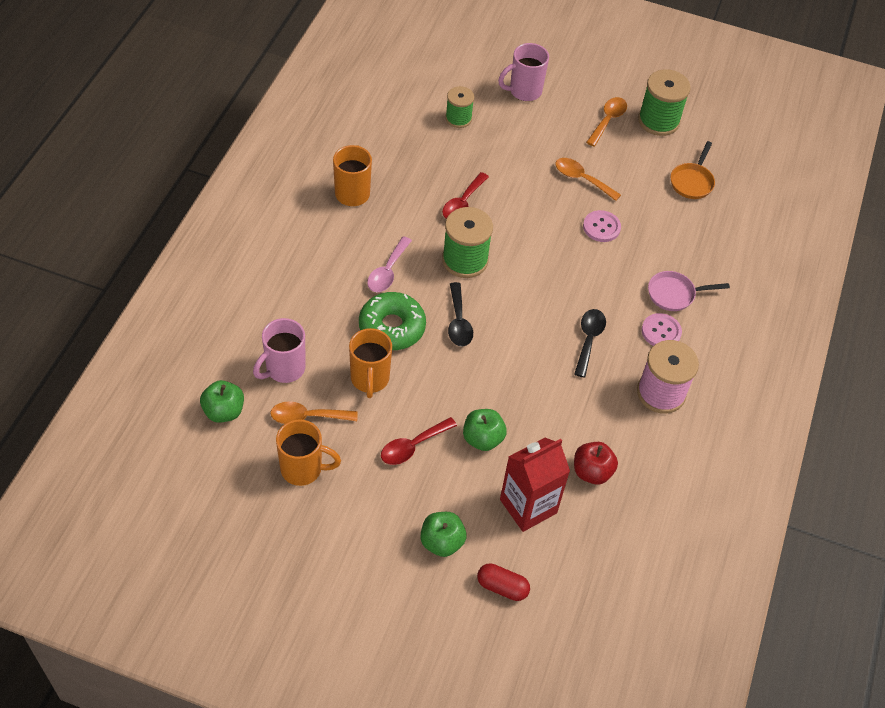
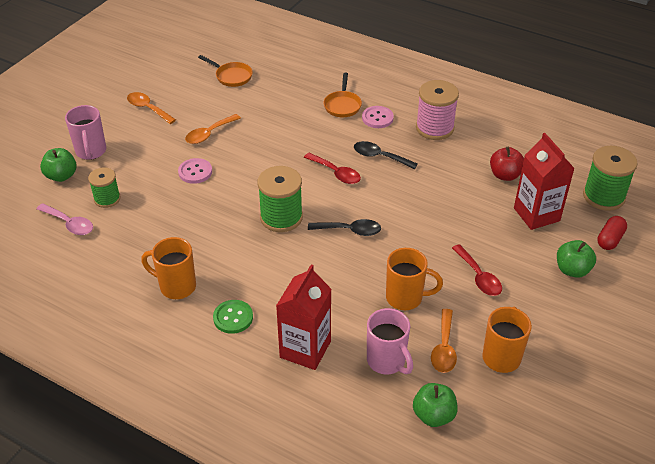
camera: 75 degrees left, 10 degrees down
green donut [359,292,426,350] -> none
pink spoon [367,236,412,292] -> pink spoon moved to [36,203,93,235]
red spoon [442,172,489,219] -> red spoon moved to [304,153,361,184]
green apple [463,409,507,451] -> green apple moved to [40,148,77,182]
pink button [583,210,621,242] -> pink button moved to [178,158,212,184]
green spool [638,69,691,136] -> green spool moved to [583,146,638,211]
pink pan [648,271,730,311] -> orange pan [324,72,362,117]
none -> green button [213,300,253,334]
none -> red carton [276,264,331,370]

